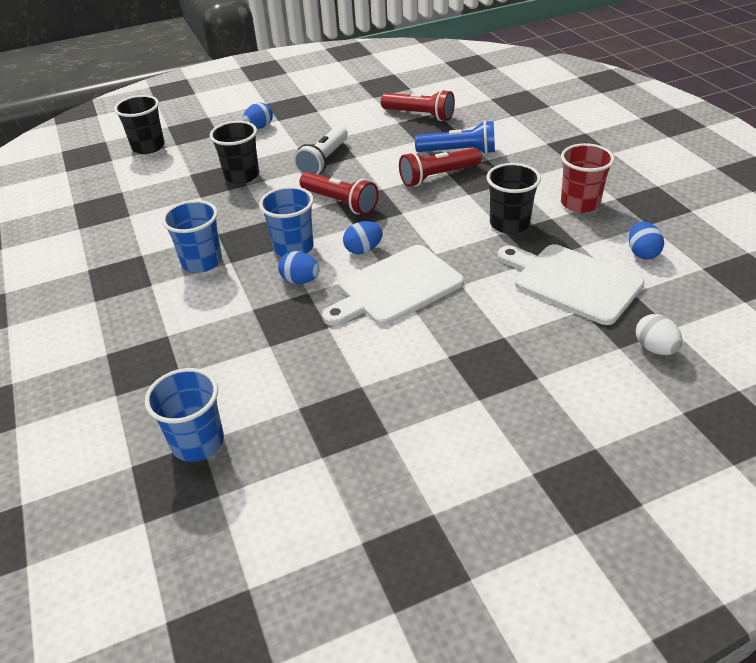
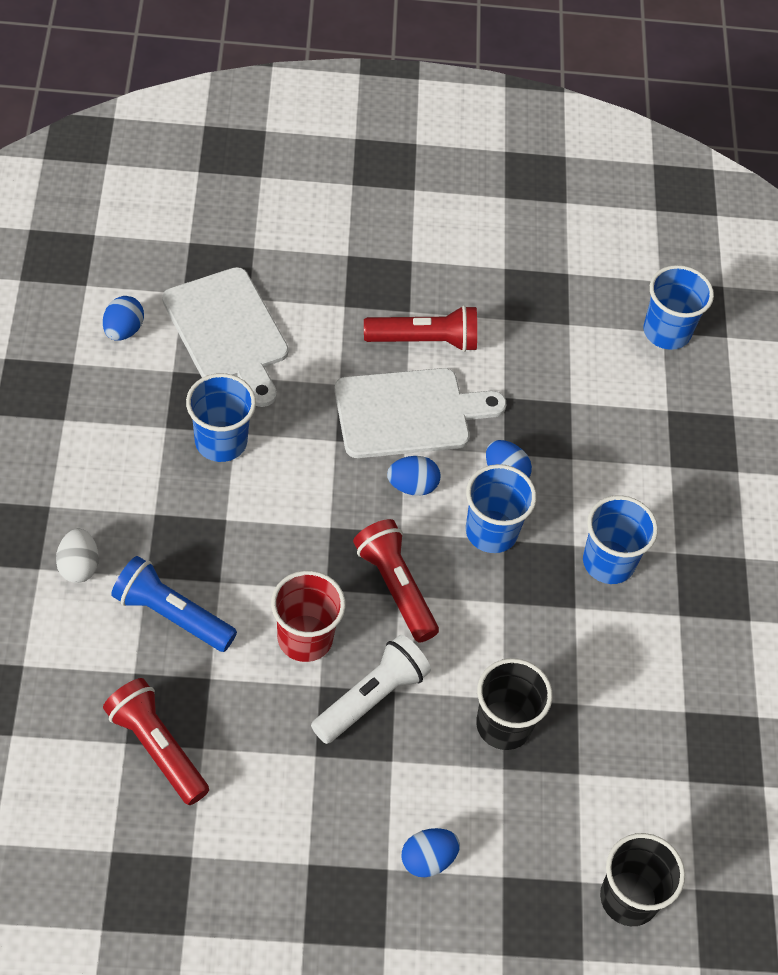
camera: 165 degrees left, 15 degrees up
red flashlight [399,148,481,187] -> red flashlight moved to [364,305,477,352]
black cup [487,163,541,234] -> blue cup [186,373,256,462]
red cup [561,143,615,213] -> red cup moved to [271,571,346,662]
white egg [636,314,683,355] -> white egg moved to [56,528,99,583]

